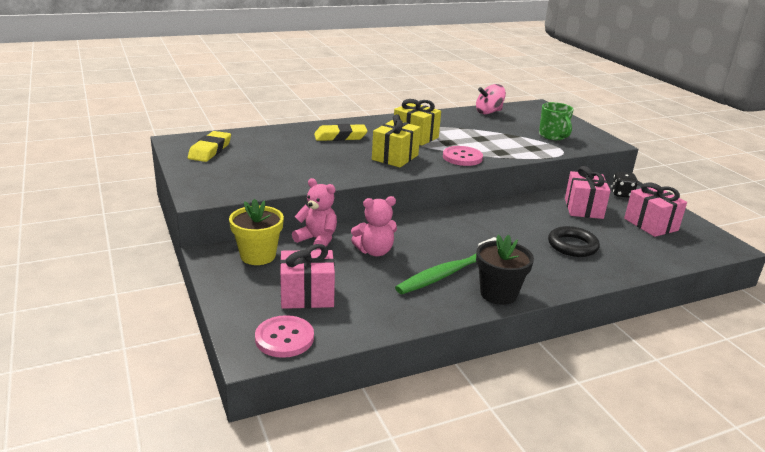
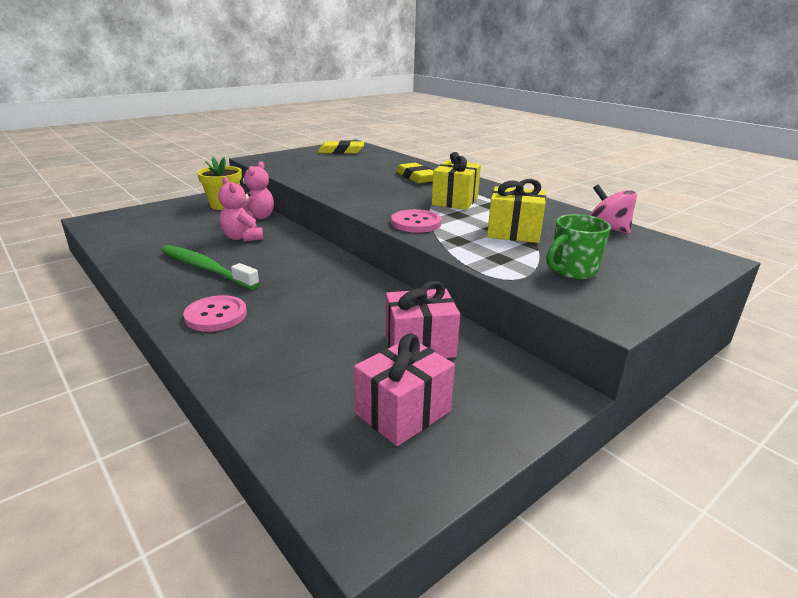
camera: 75 degrees right, 0 degrees up
pink button [255,315,314,358] -> pink button moved to [183,295,247,332]
pink gift [280,244,335,309] -> none
yellow gift [372,114,421,167] -> yellow gift moved to [487,179,546,243]
black flower pot [476,235,534,305] -> none
black ring [548,226,600,257] -> none
black dice [611,172,638,198] -> none

